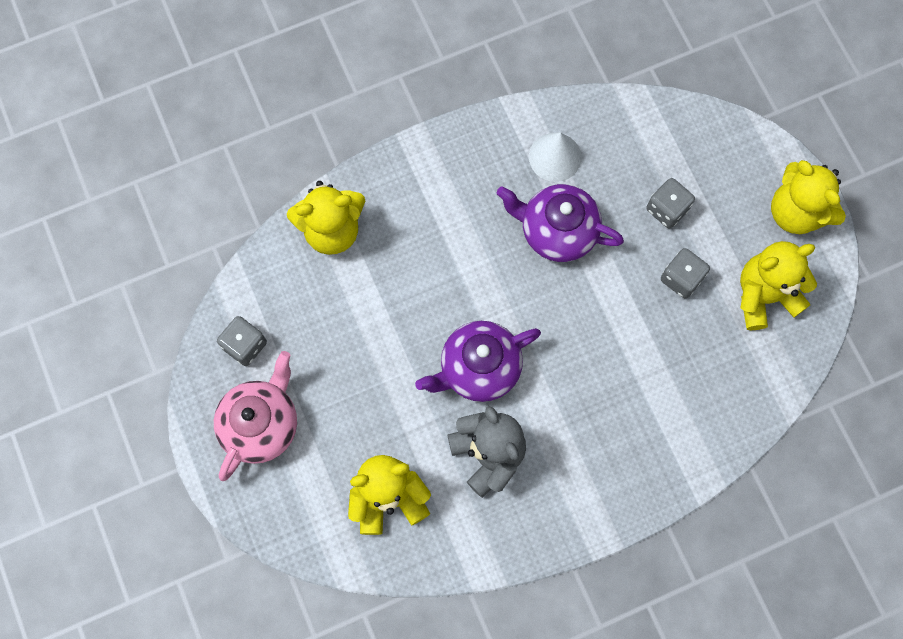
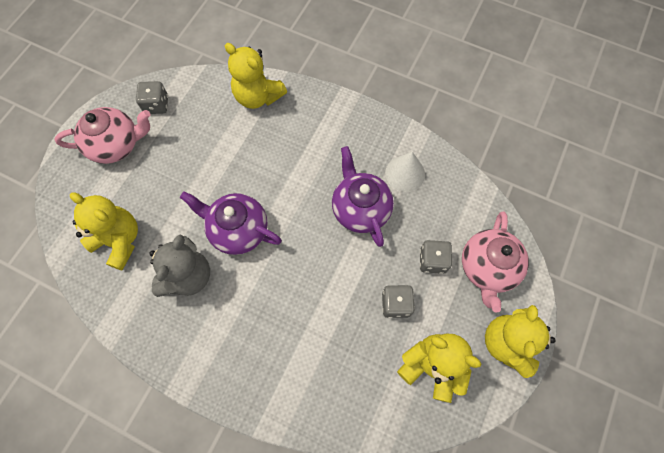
camera: 50 degrees right, 5 degrees down
none -> pink teapot [462,211,529,313]

